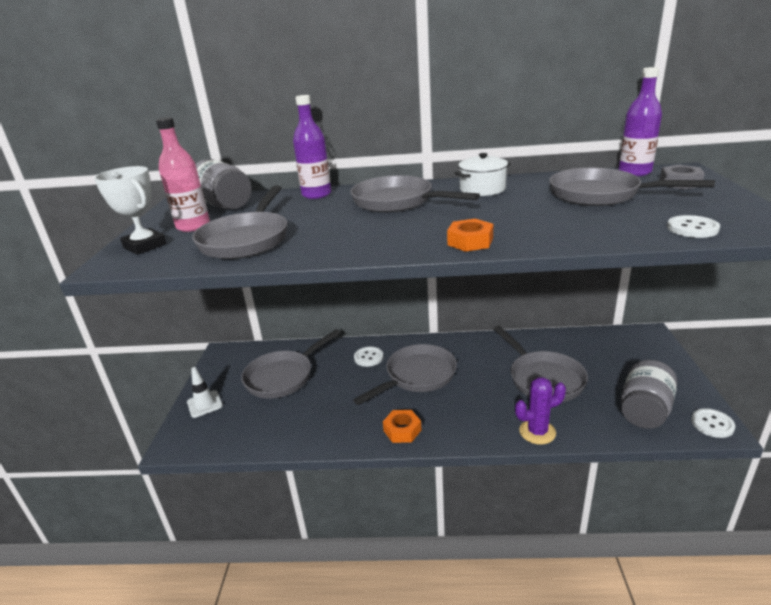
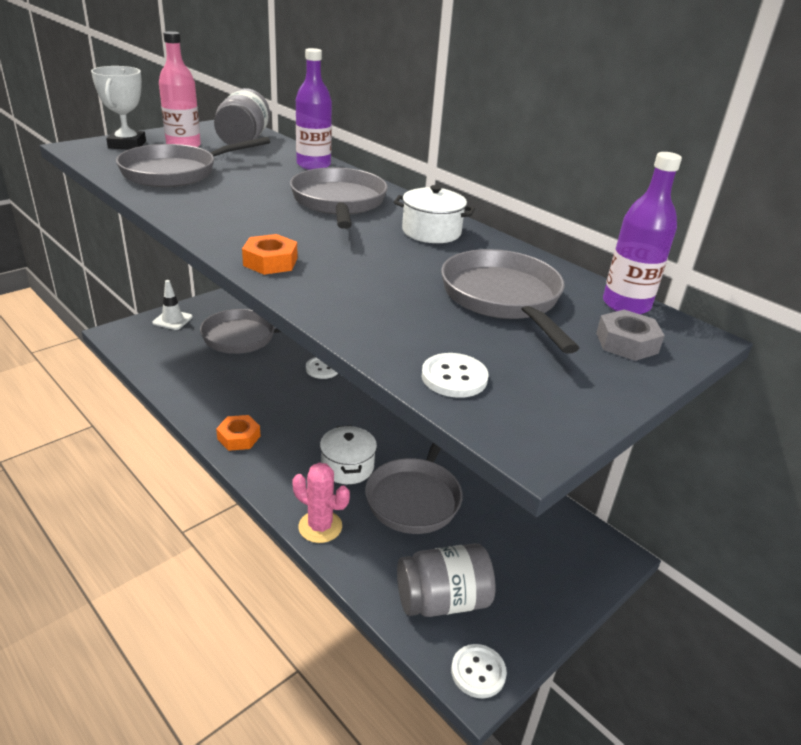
camera: 40 degrees right, 5 degrees up
grey pan [353,344,457,405] -> none
purple cactus [515,377,566,445] -> pink cactus [293,463,350,543]
none -> white pot [320,425,377,484]

